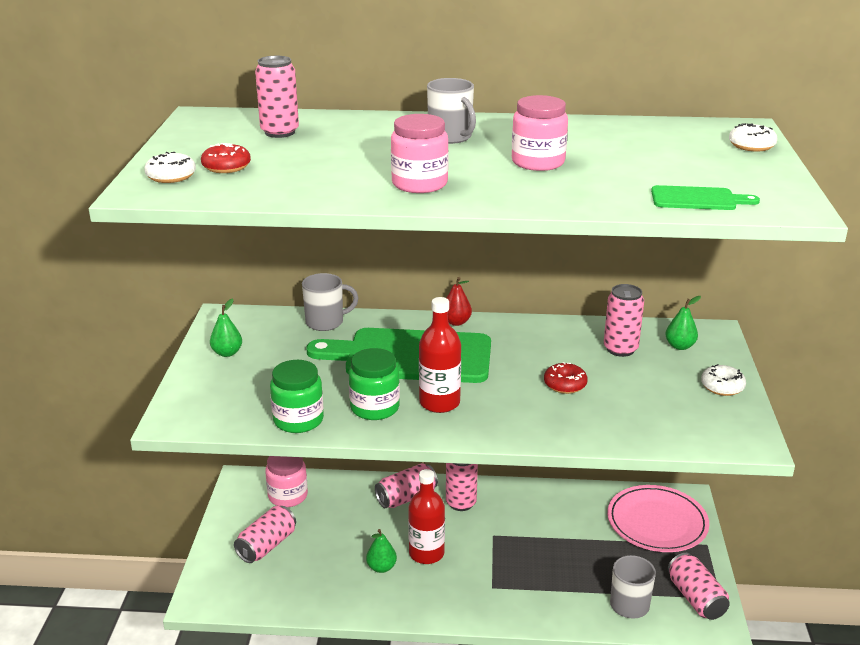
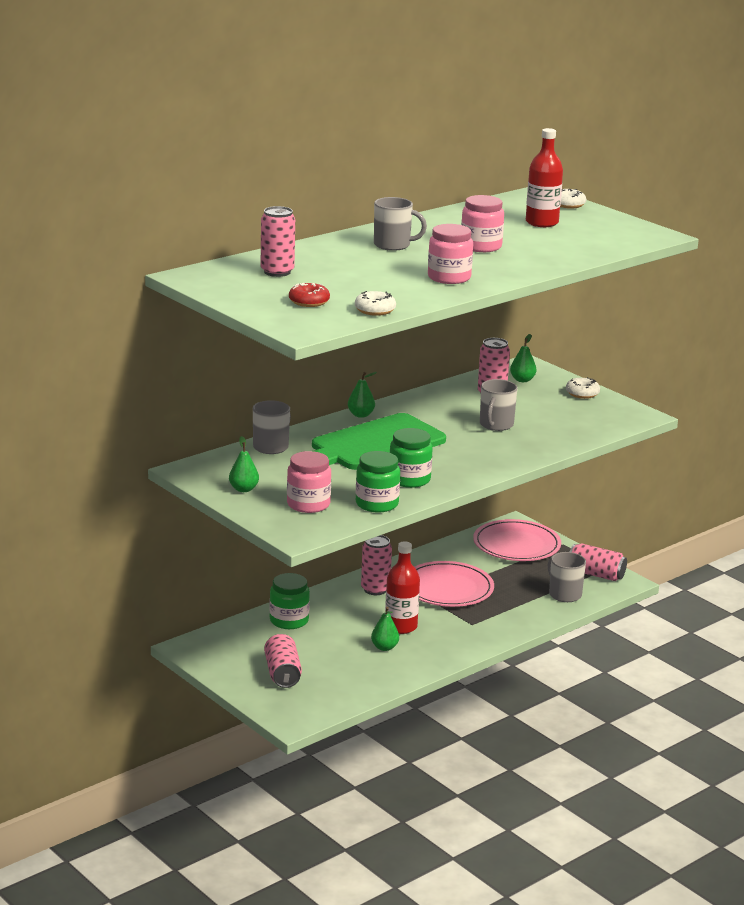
camera: 45 degrees left, 5 degrees down
white donut [144,152,196,183] -> white donut moved to [355,291,396,316]
pink jar [265,456,308,507] -> pink jar moved to [287,451,331,513]
pink can [375,463,438,508] -> none
red bottle [419,297,461,413] -> red bottle moved to [526,128,563,227]
red pear [447,277,472,326] -> green pear [348,372,377,418]
red donut [544,362,588,394] -> grey mug [480,379,517,431]
green cutting board [651,185,760,210] -> none
none -> green jar [269,573,310,629]
none -> pink plate [414,561,494,607]

